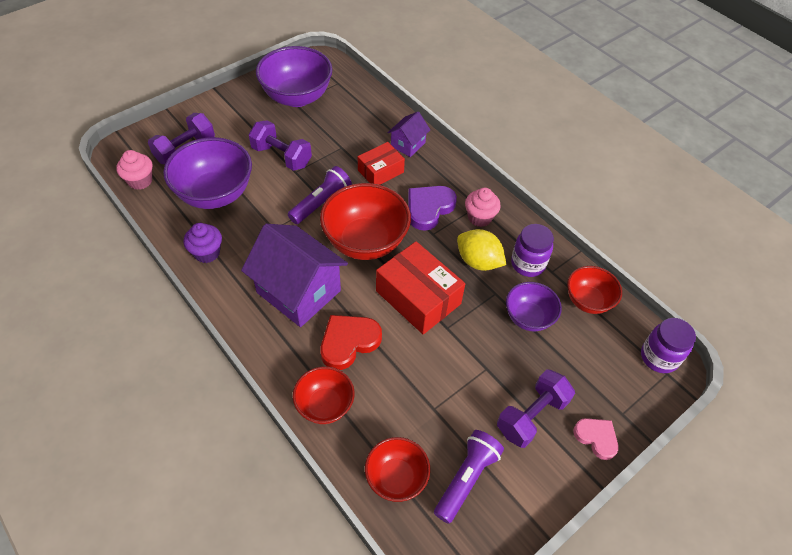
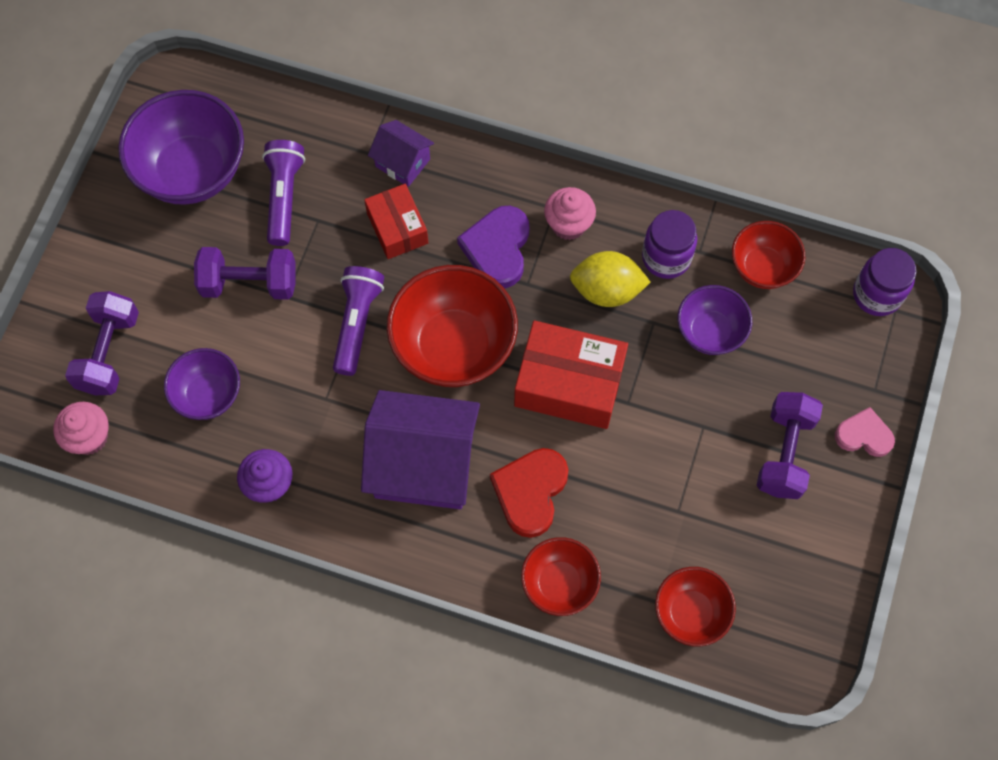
camera: 30 degrees left, 15 degrees up
purple bowl [163,137,252,209] -> purple bowl [164,348,240,420], size x0.58
red box [358,142,405,185] -> red box turned 45 degrees counterclockwise [364,184,428,259]
purple house [387,112,430,157] -> purple house turned 60 degrees counterclockwise [368,120,434,187]
purple flashlight [434,430,504,524] -> purple flashlight moved to [262,140,305,246]

